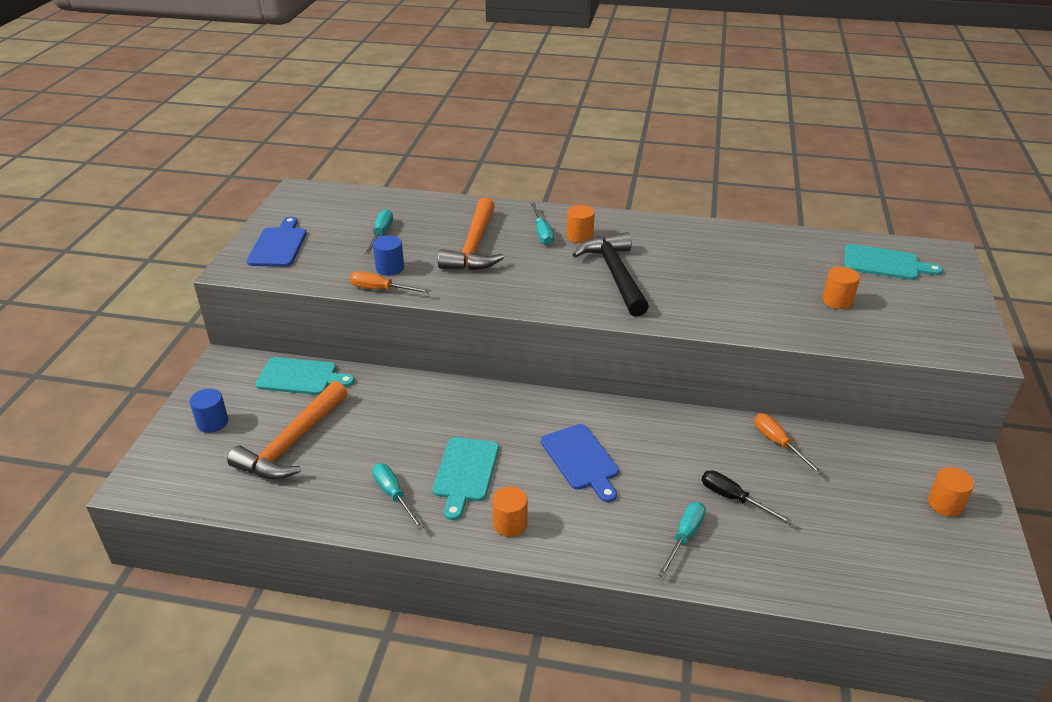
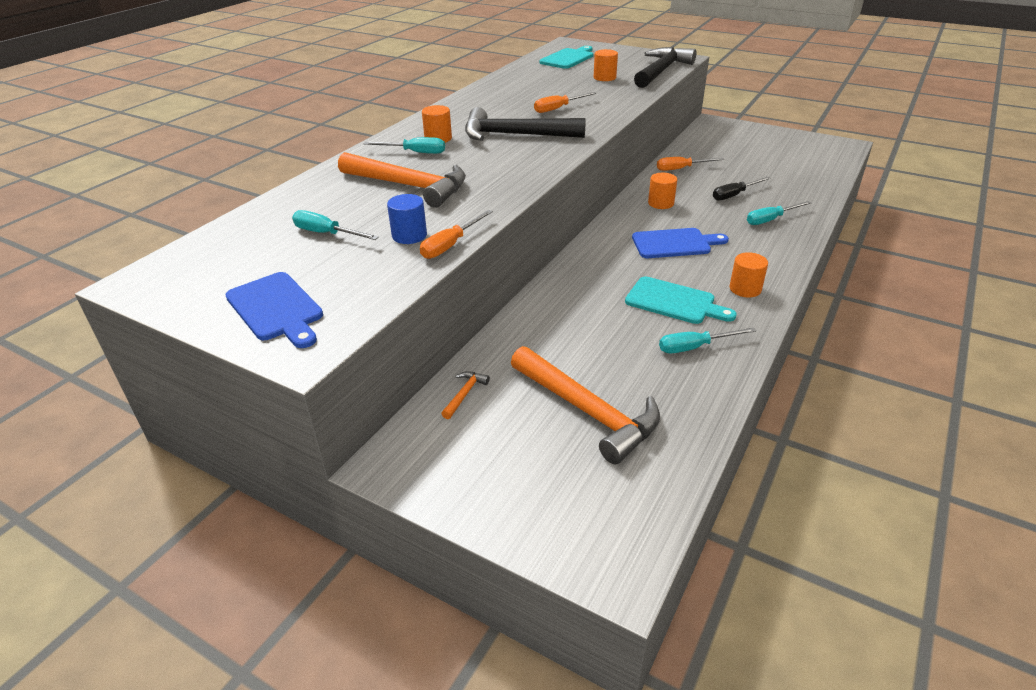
camera: 70 degrees left, 0 degrees up
blue cylinder [190,388,228,433] -> none
blue cutting board [247,217,307,267] -> blue cutting board turned 150 degrees counterclockwise [225,272,323,348]
turquoise cutting board [255,357,355,395] -> orange hammer [441,371,490,419]
turquoise screwdriver [658,502,706,578] -> turquoise screwdriver turned 75 degrees counterclockwise [747,201,811,225]
orange cylinder [928,467,974,517] -> orange cylinder moved to [648,173,677,209]
none -> orange screwdriver [534,92,597,113]
none -> black hammer [634,47,697,88]

